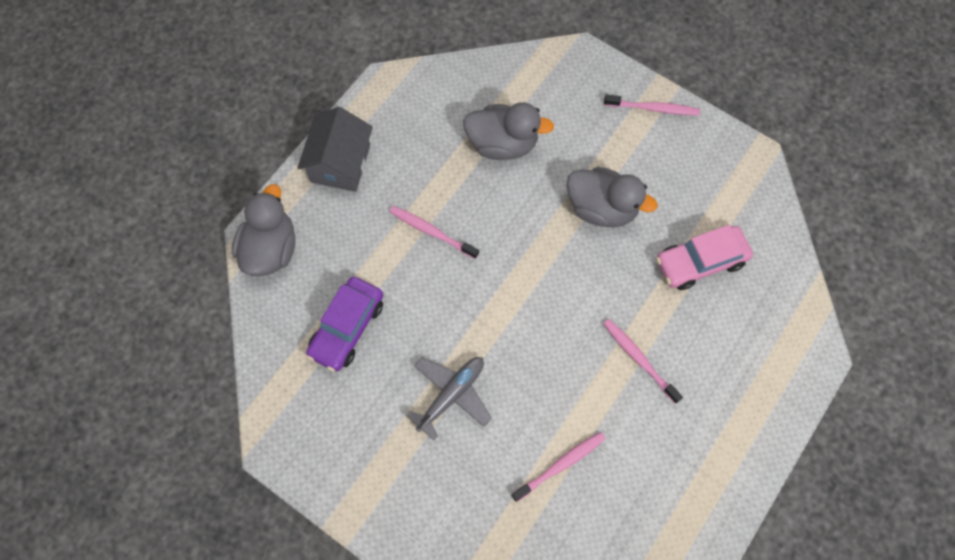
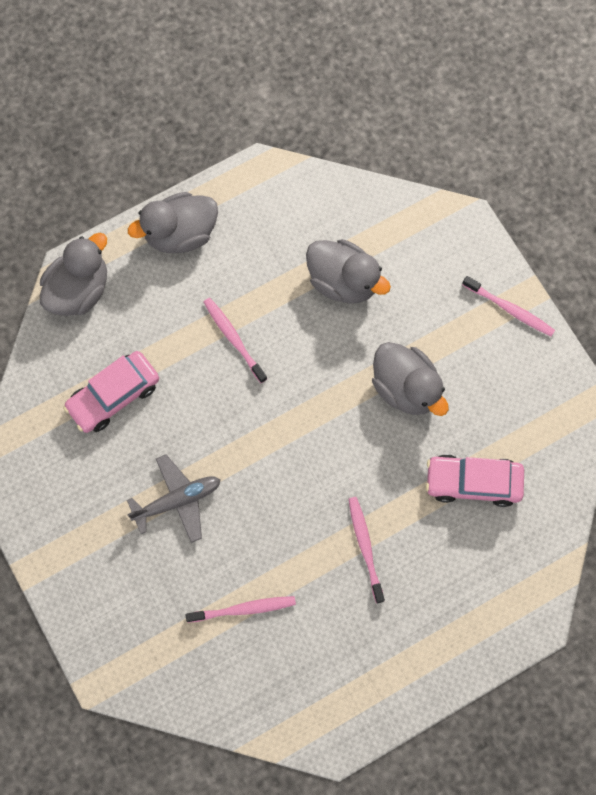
camera: 25 degrees right, 5 degrees up
grey house [297,107,373,192] -> grey duck [128,192,218,253]
purple car [306,277,383,372] -> pink car [63,351,159,433]

